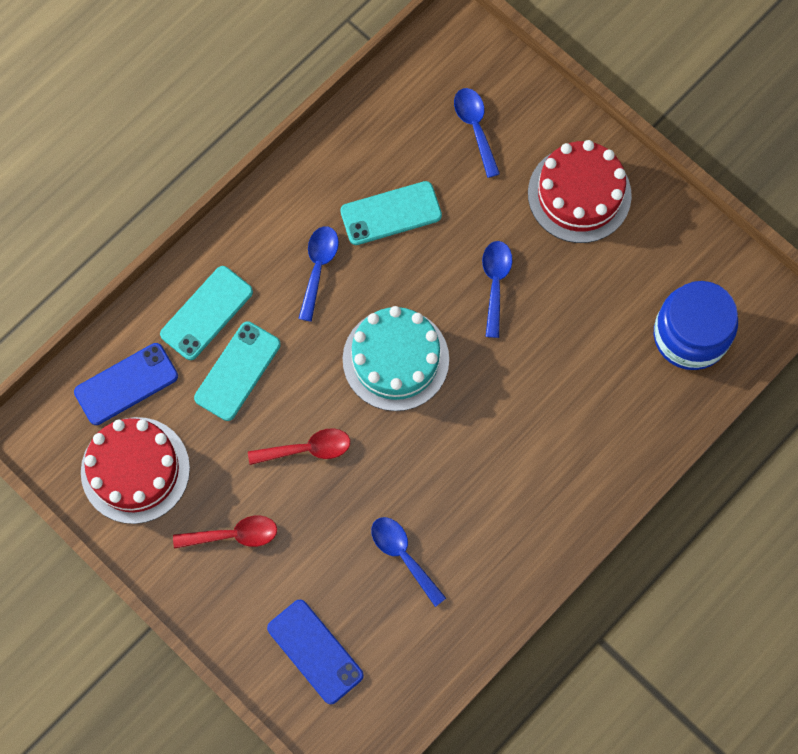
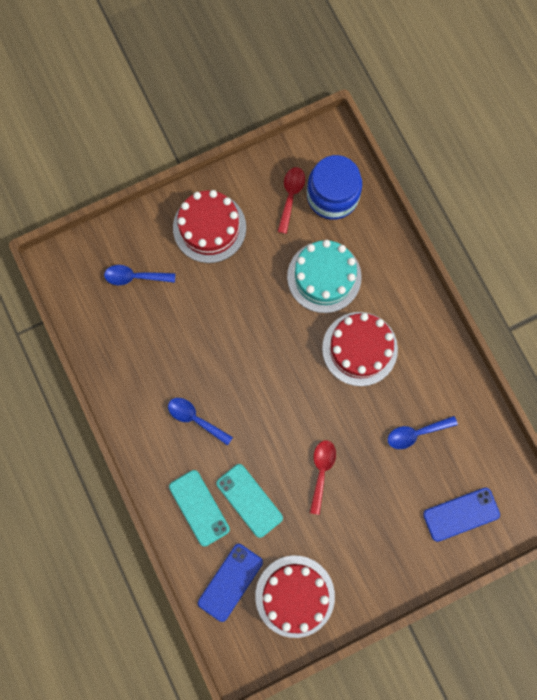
camera: 70 degrees left, 5 degrees up
blue phone [74,343,178,425] -> blue phone turned 45 degrees clockwise [198,544,263,622]
red spoon [173,516,277,549] -> red spoon moved to [277,167,305,234]
turquoise phone [340,181,442,245] -> none
turquoise cake [343,306,449,411] -> turquoise cake moved to [287,240,362,313]
blue spoon [482,241,512,338] -> none
none -> red cake [322,312,398,386]

